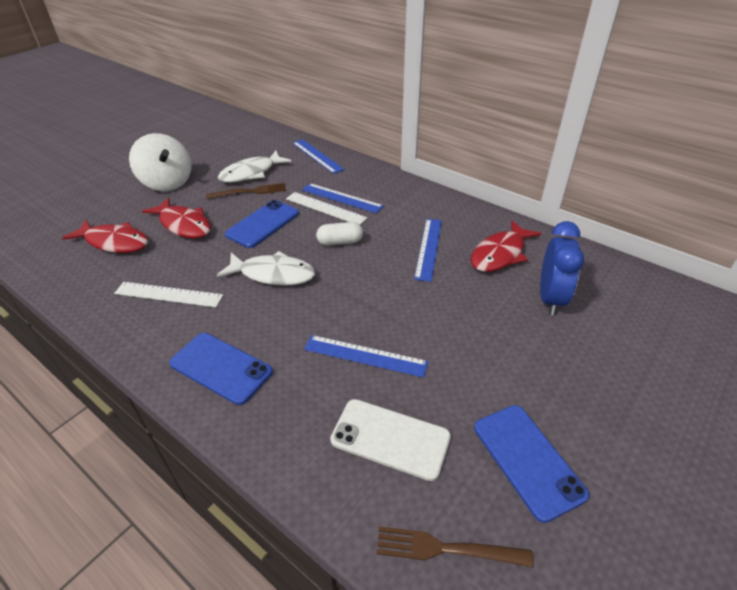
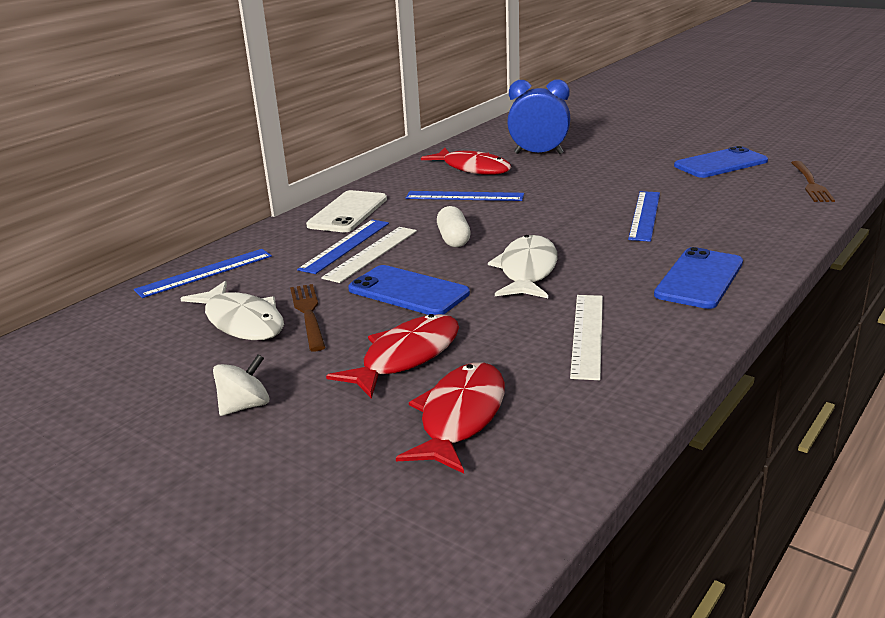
camera: 90 degrees left, 15 degrees down
white spinning top [129,133,192,191] -> white spinning top [213,354,270,416], size x0.52
white phone [330,399,451,481] -> white phone moved to [306,190,387,232]

